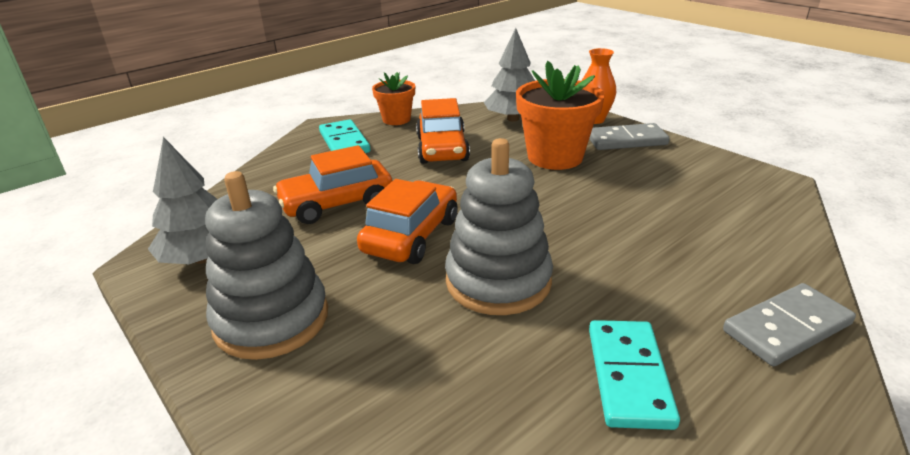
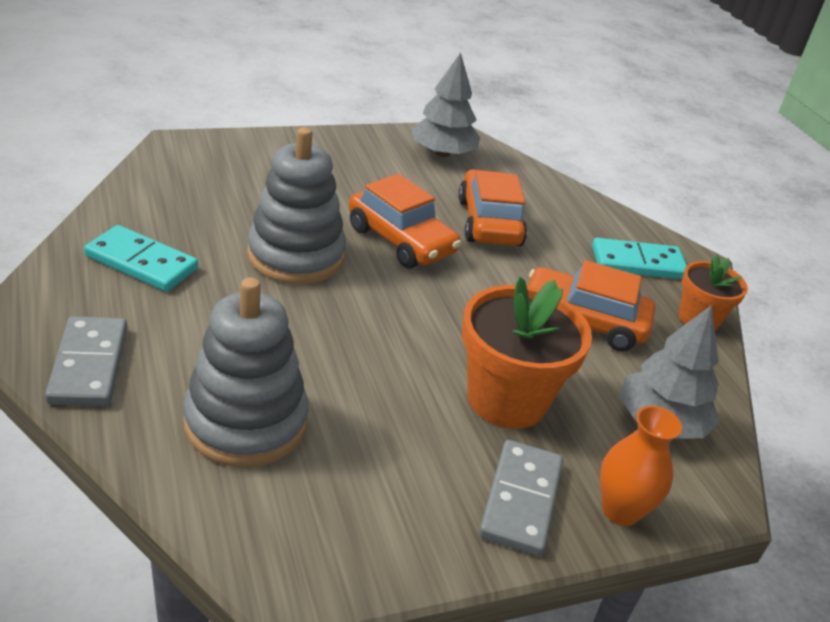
camera: 105 degrees right, 5 degrees up
grey stacking toy [205,171,328,360] -> grey stacking toy moved to [183,278,309,467]

